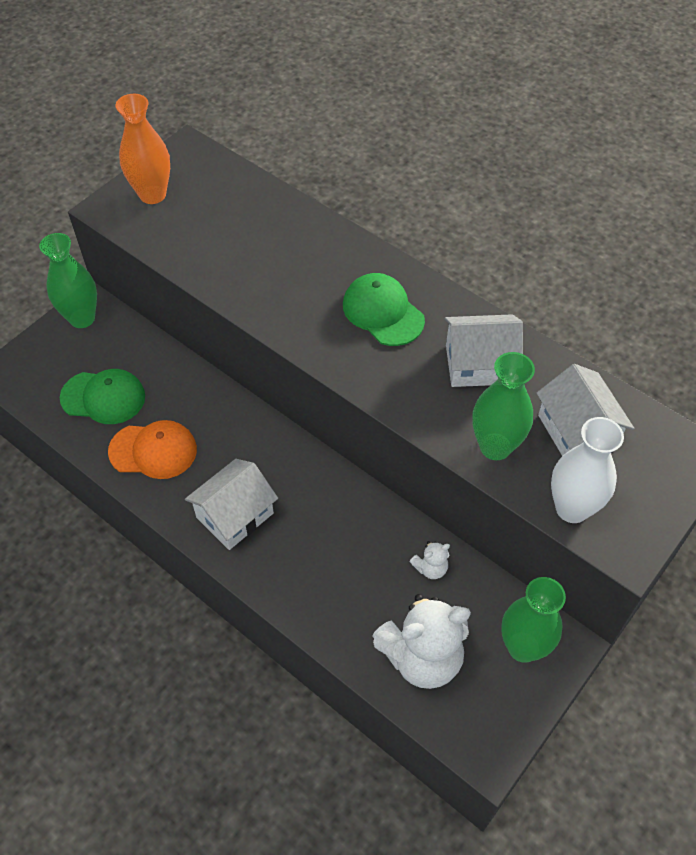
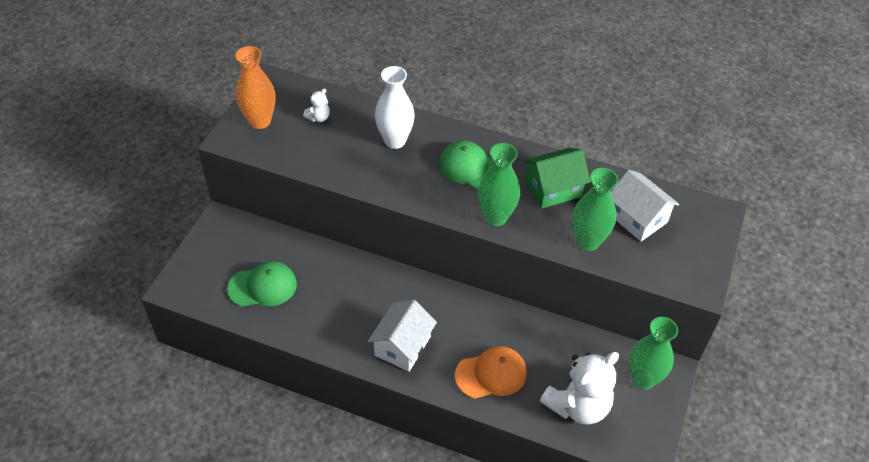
camera: 20 degrees left, 5 degrees down
green vase [39,233,97,328] -> green vase moved to [478,143,520,226]
orange cap [108,420,197,479] -> orange cap moved to [455,346,527,399]
white teddy bear [410,541,450,579] -> white teddy bear moved to [303,88,330,122]
white house [444,314,523,387] -> green house [523,148,591,209]
white vase [551,417,624,523] -> white vase moved to [375,66,415,149]

